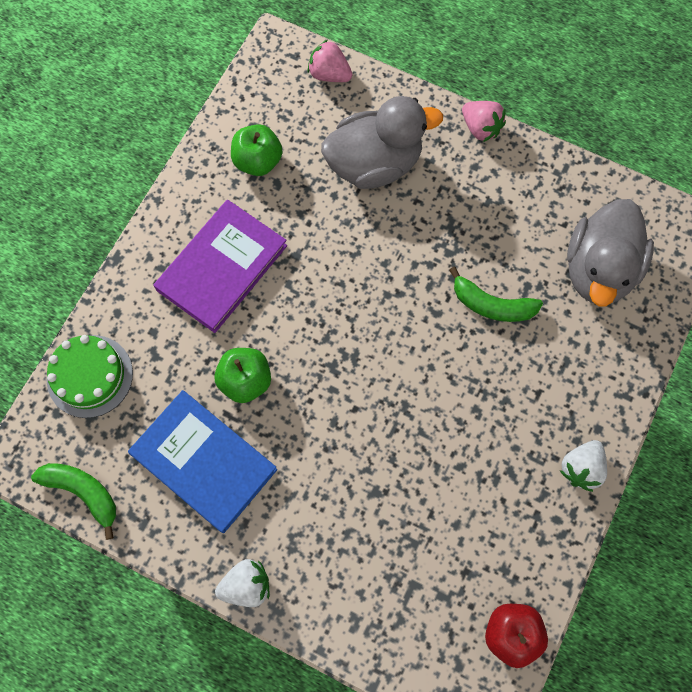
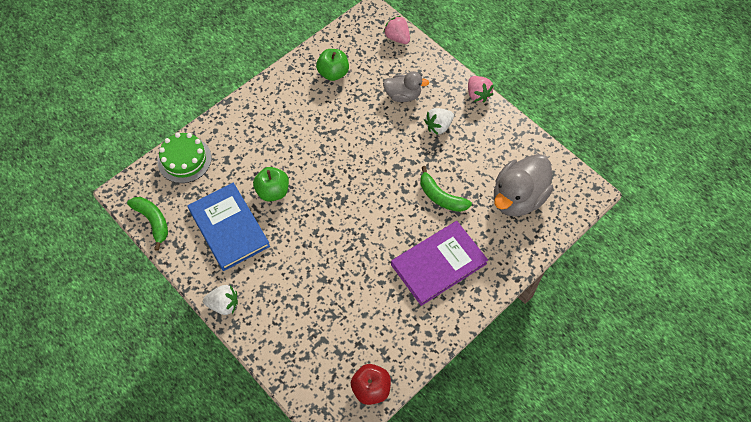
camera: 20 degrees right, 10 degrees down
purple book [153,200,287,333] -> purple book moved to [391,221,488,306]
grey duck [321,96,443,189] -> grey duck [383,71,429,102], size x0.59
white strawberry [560,440,607,492] -> white strawberry moved to [424,108,454,135]

